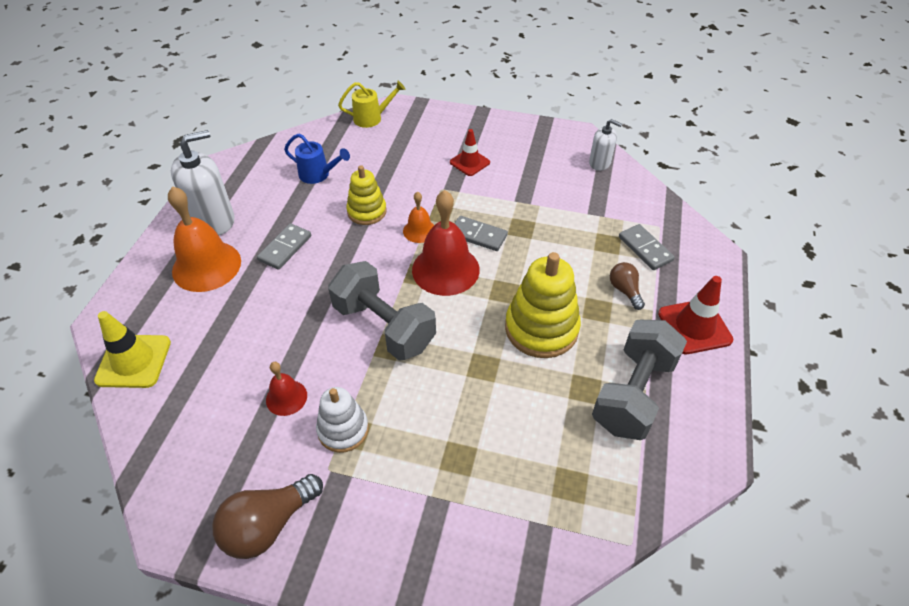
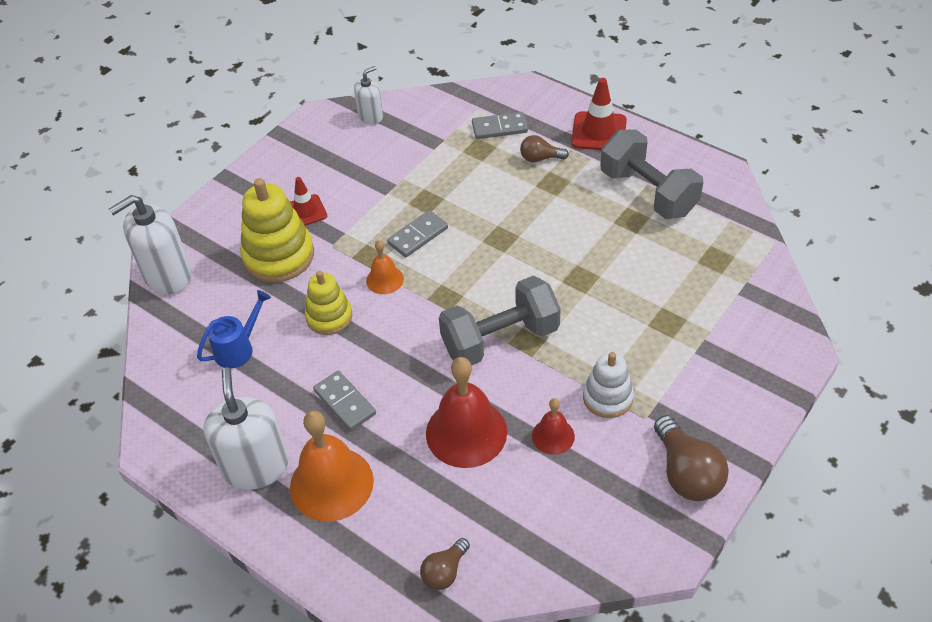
camera: 65 degrees left, 0 degrees up
yellow traffic cone [94,311,171,388] -> brown light bulb [420,538,470,590]
yellow watering can [338,81,405,128] -> white soap dispenser [109,195,192,295]
red bell [412,190,480,296] -> red bell moved to [426,357,507,468]
yellow stacking toy [505,252,581,358] -> yellow stacking toy moved to [240,178,314,282]

